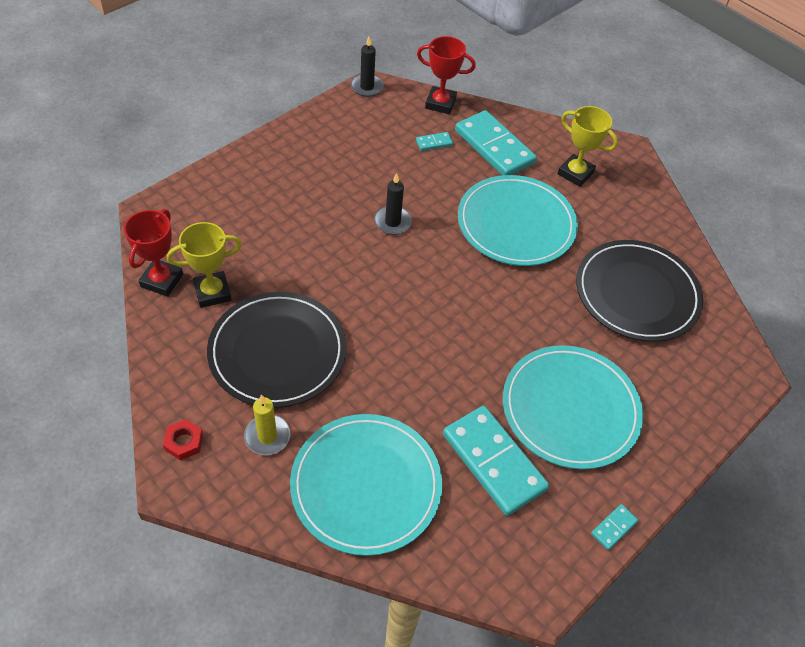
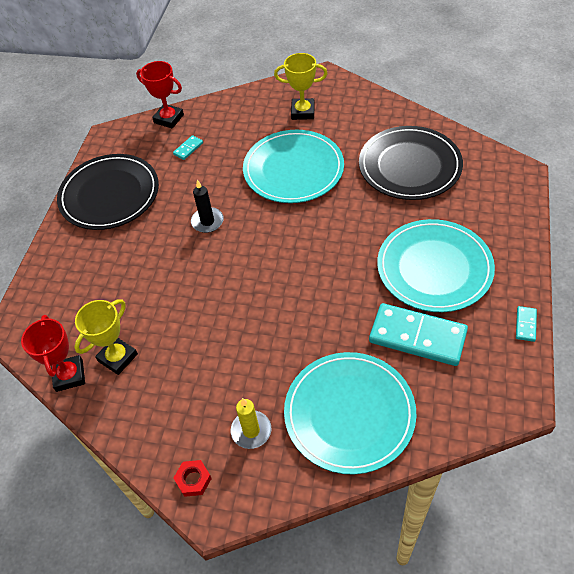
camera: 25 degrees left, 0 degrees up
black plate [207,292,346,408] -> black plate moved to [57,154,159,230]
black candle [351,37,384,97] -> none
red trophy [417,36,476,114] -> red trophy turned 45 degrees clockwise [136,61,184,129]
turquoise domino [455,110,537,175] -> none

